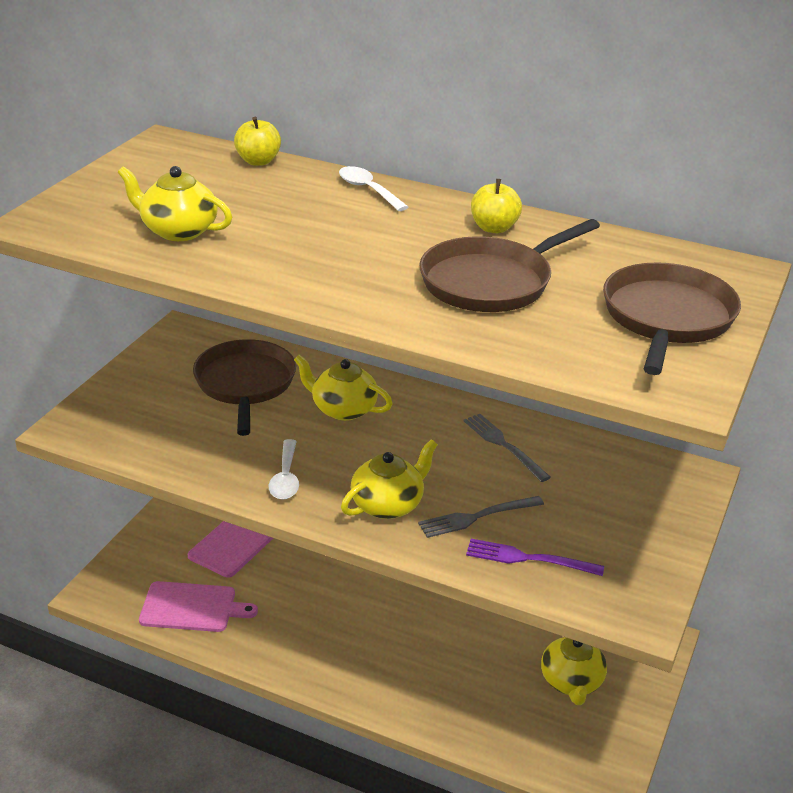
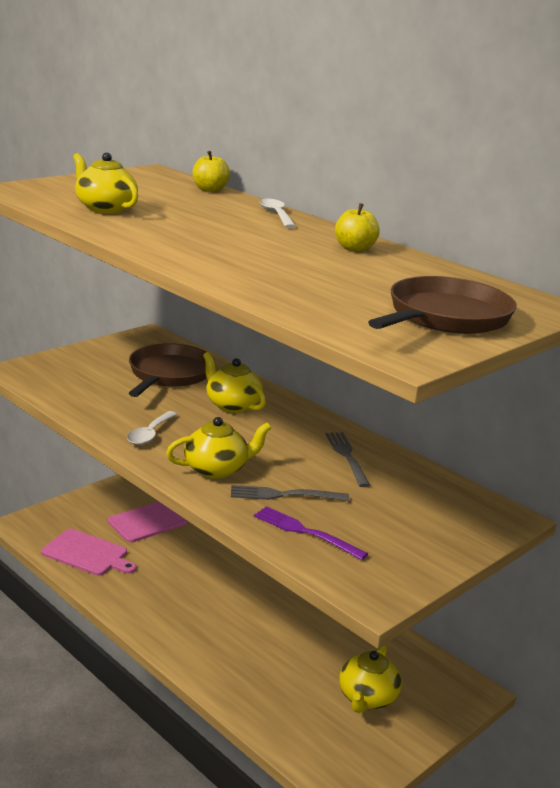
camera: 20 degrees right, 10 degrees down
brown pan [419,219,600,312] -> none

